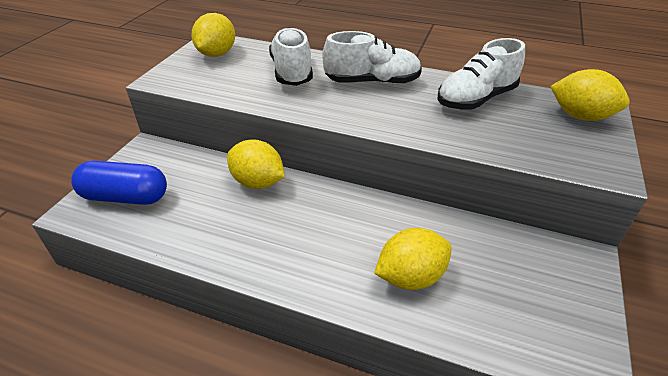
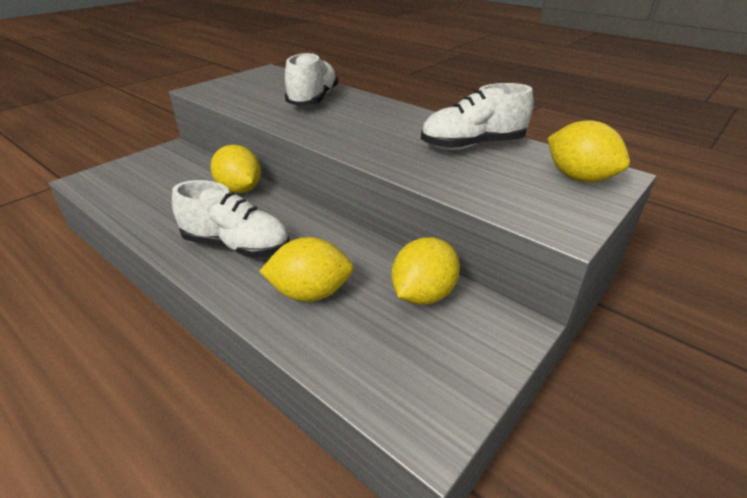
camera: 20 degrees right, 5 degrees down
blue capsule [71,161,167,205] -> none
yellow lemon [191,13,235,57] -> yellow lemon moved to [392,237,460,305]
white shoe [322,31,422,85] -> white shoe moved to [172,180,290,258]

